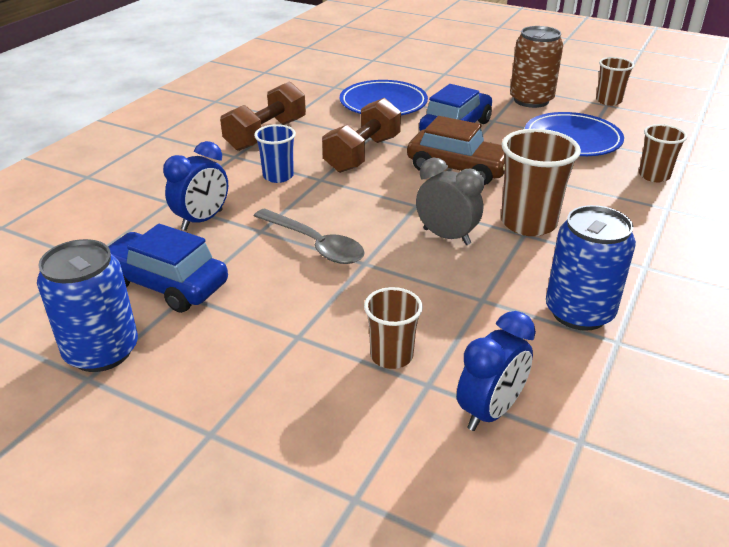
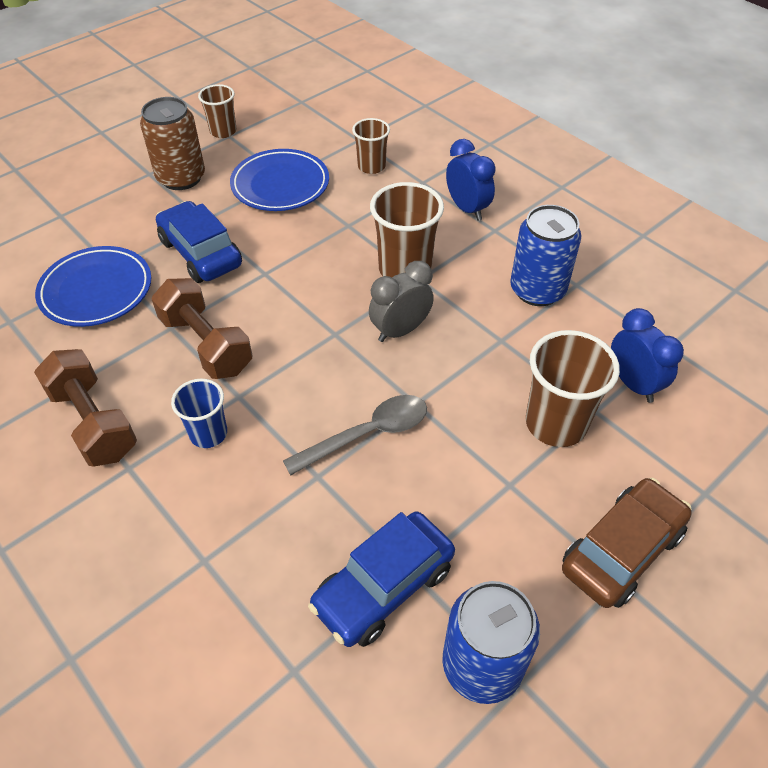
camera: 70 degrees left, 15 degrees up
blue clock [163,141,228,231] -> blue clock moved to [446,139,496,221]
brown cup [364,287,423,369] -> brown cup [526,330,620,447], size x1.65
brown car [407,116,505,185] -> brown car moved to [562,478,692,608]

